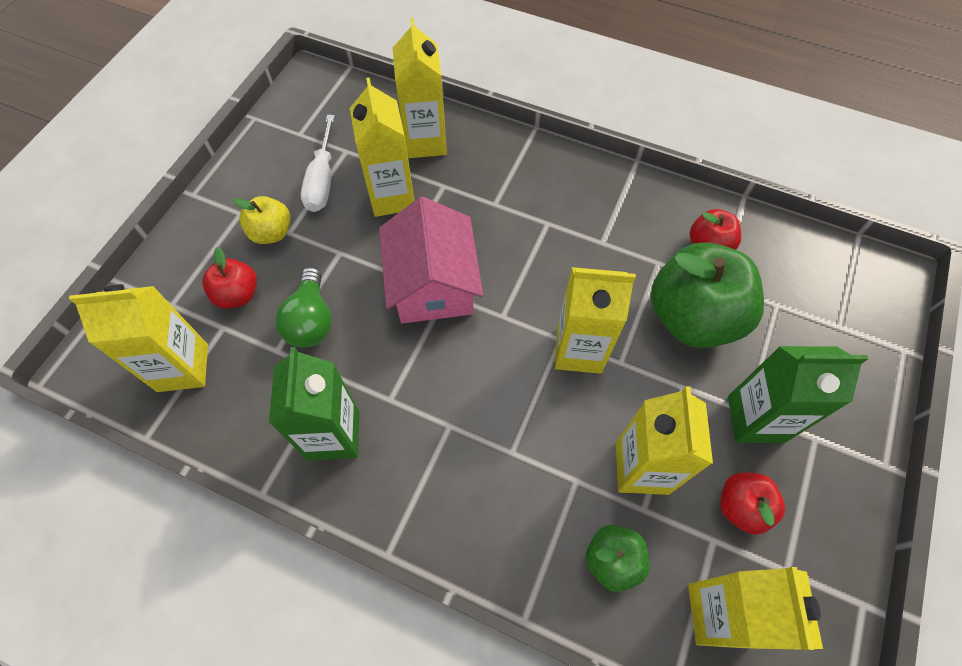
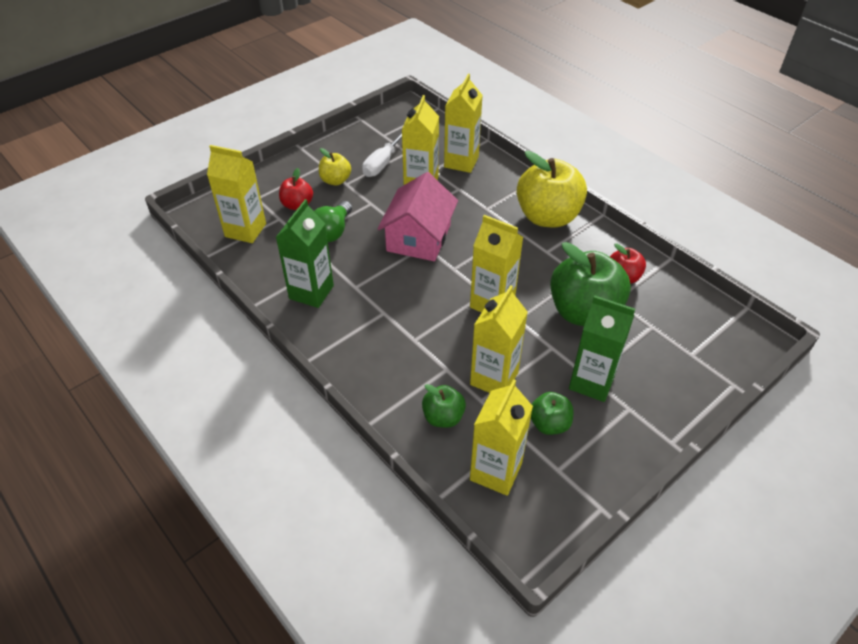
camera: 25 degrees right, 15 degrees down
red apple [720,472,785,535] -> green apple [531,392,573,435]
none -> yellow apple [517,151,587,227]

